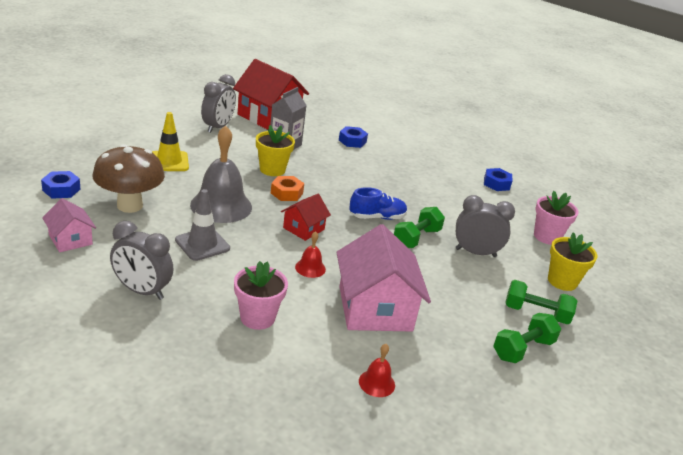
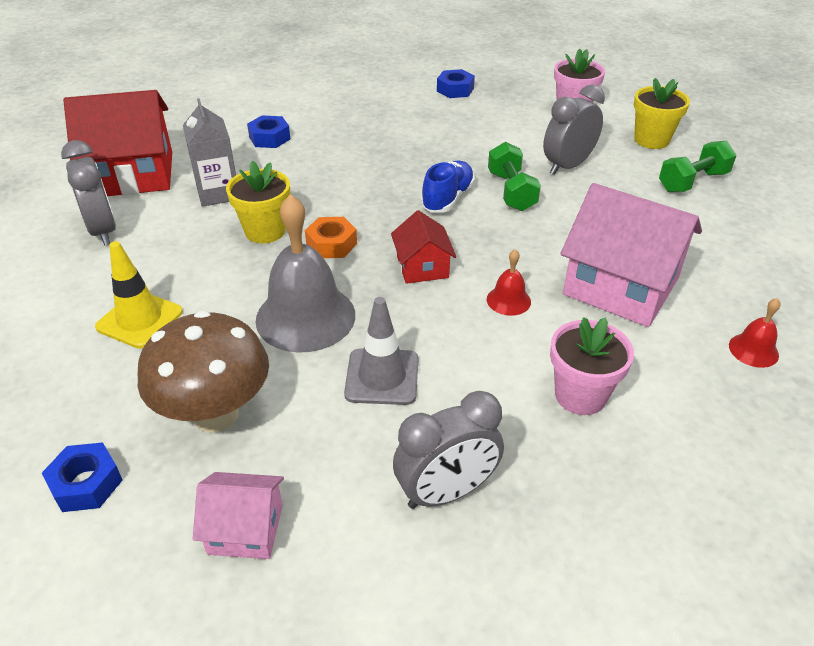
camera: 45 degrees left, 10 degrees up
green dumbbell [493,313,561,363] -> none

